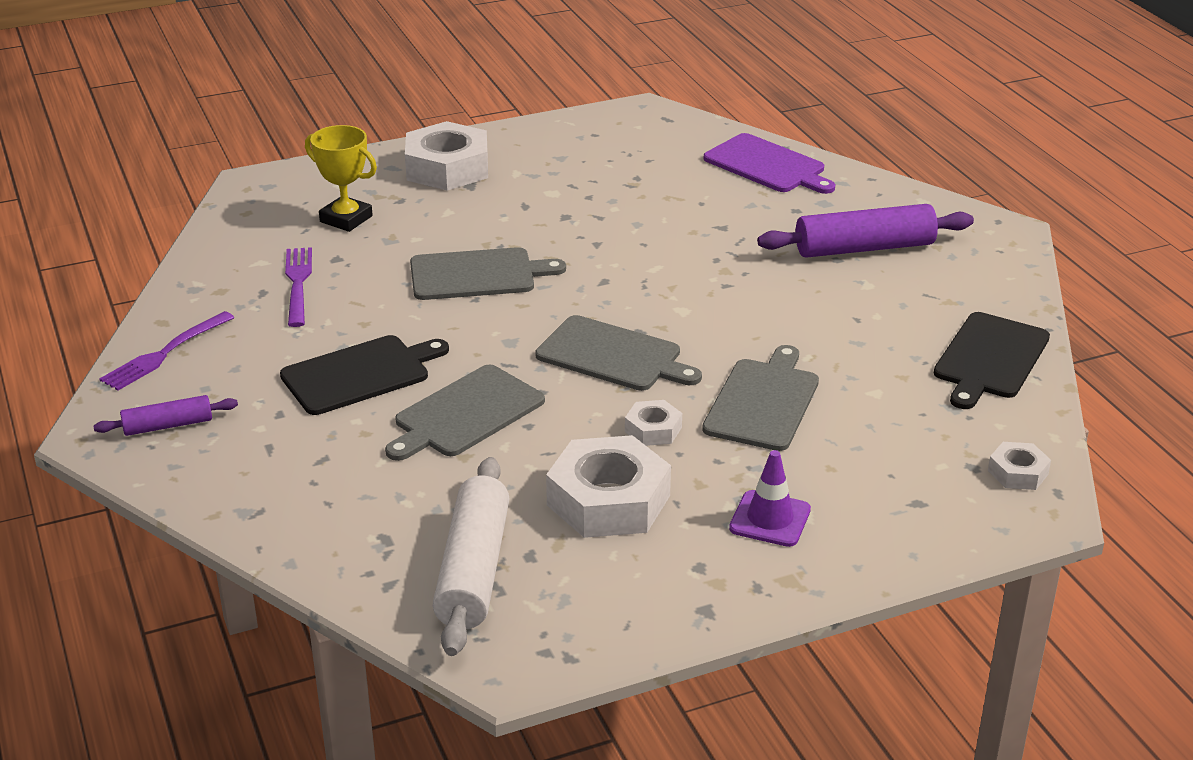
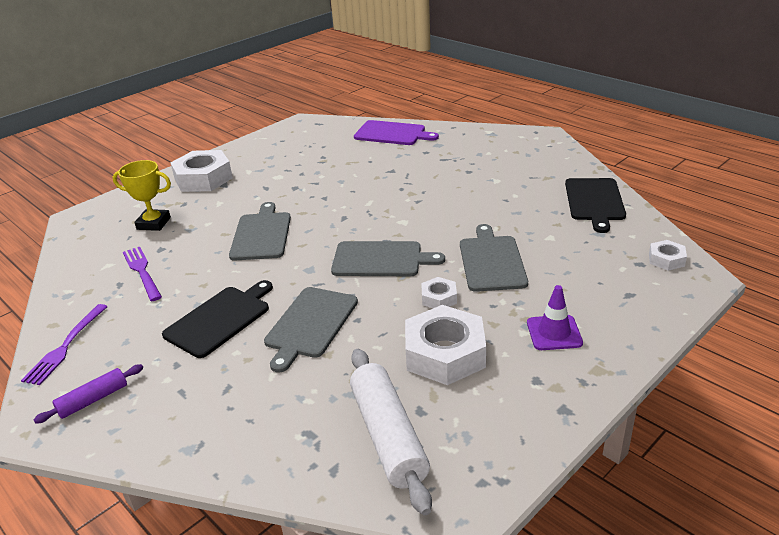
camera: 20 degrees left, 0 degrees up
grey cutting board [410,247,566,300] -> grey cutting board turned 60 degrees counterclockwise [229,202,291,261]
purple rolling pin [757,204,974,258] -> none

